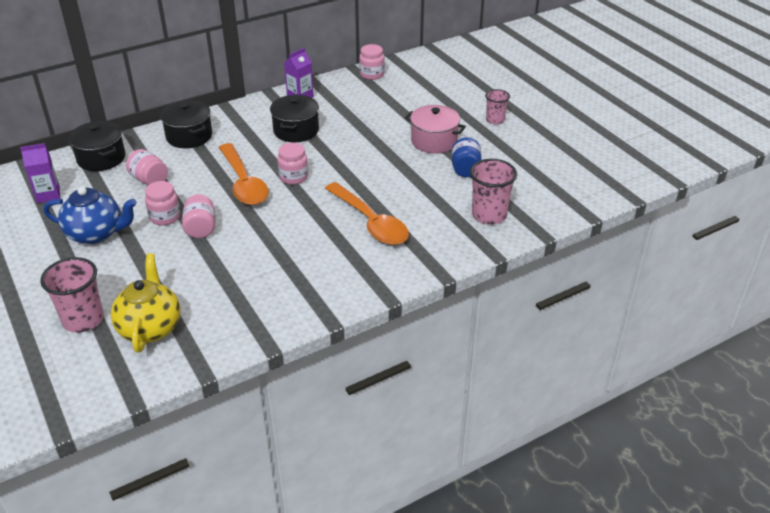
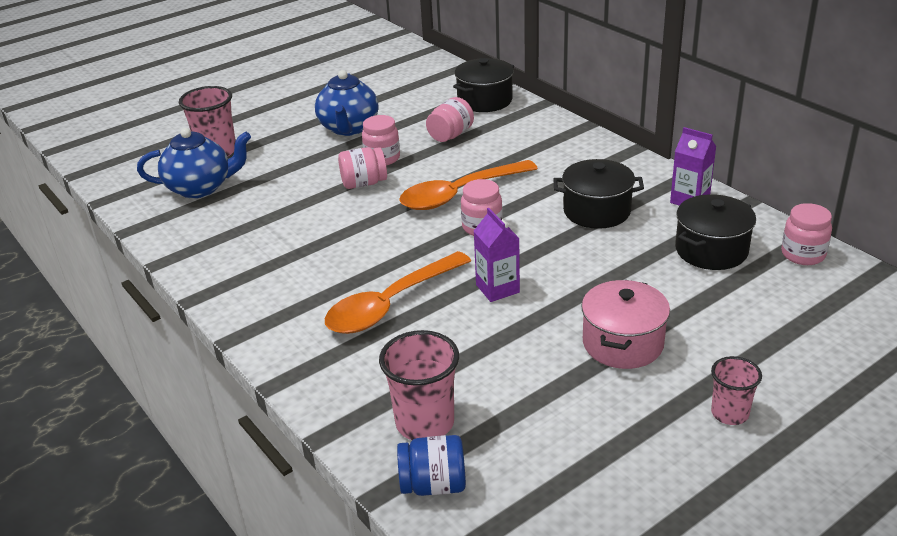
camera: 85 degrees right, 5 degrees down
purple carton [20,143,60,203] -> purple carton moved to [474,208,520,302]
yellow teapot [110,253,181,353] -> blue teapot [137,128,251,198]
black pot [160,100,212,148] -> black pot moved to [675,194,756,270]
blue jar [452,137,482,177] -> blue jar moved to [397,435,466,496]

